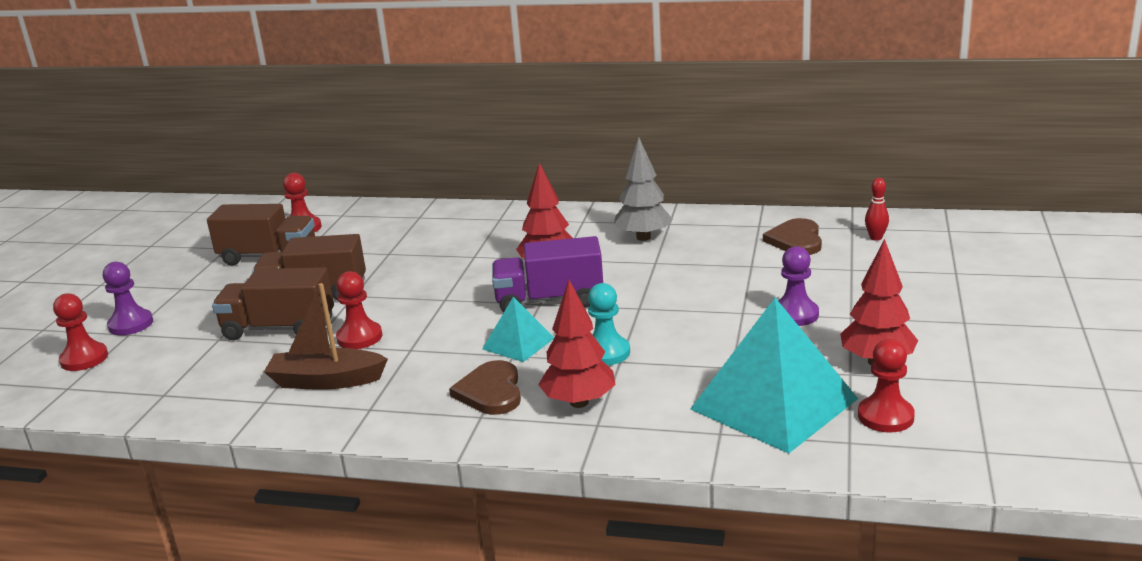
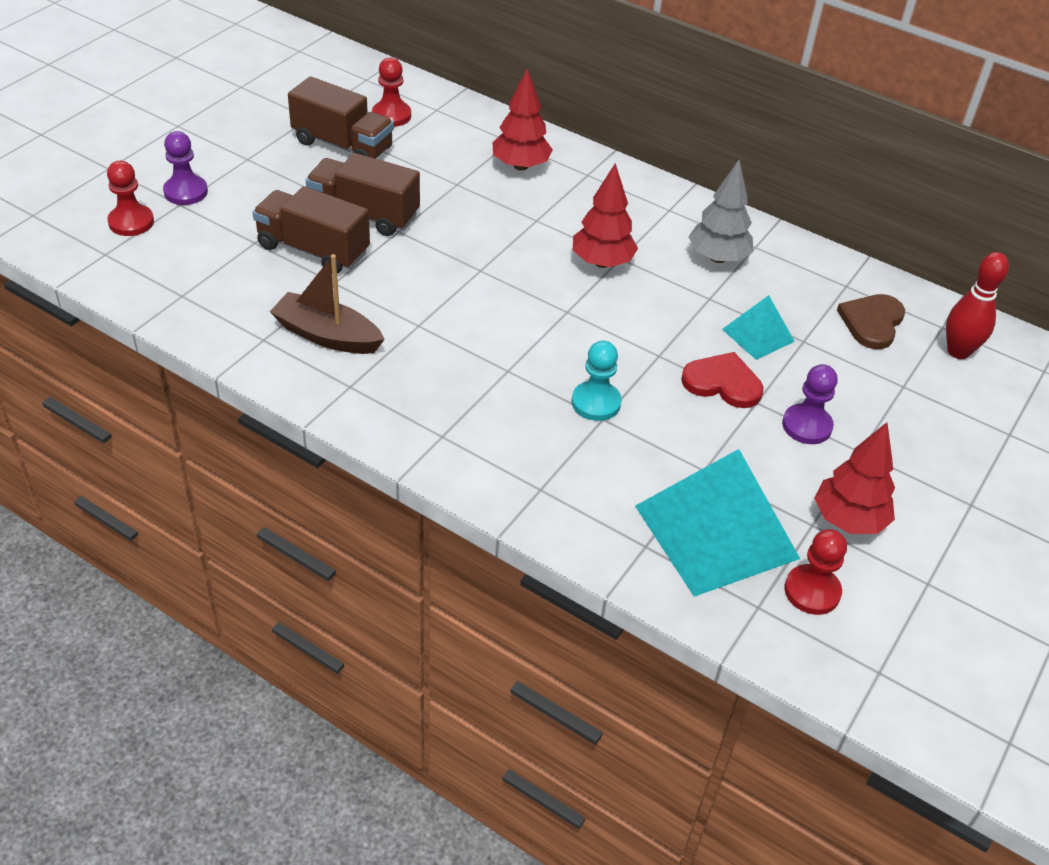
camera: 15 degrees right, 20 degrees up
red pawn [336,271,382,349] -> none
brown heart [449,360,521,415] -> none
turquoise pyramid [482,297,554,362] -> turquoise pyramid moved to [722,295,795,360]
purple truck [492,236,603,312] -> none
red tree [538,280,616,408] -> red tree moved to [492,68,553,171]
red bowling pin [865,178,889,241] -> red bowling pin [946,252,1009,359], size x1.69
none -> red heart [681,352,763,408]

